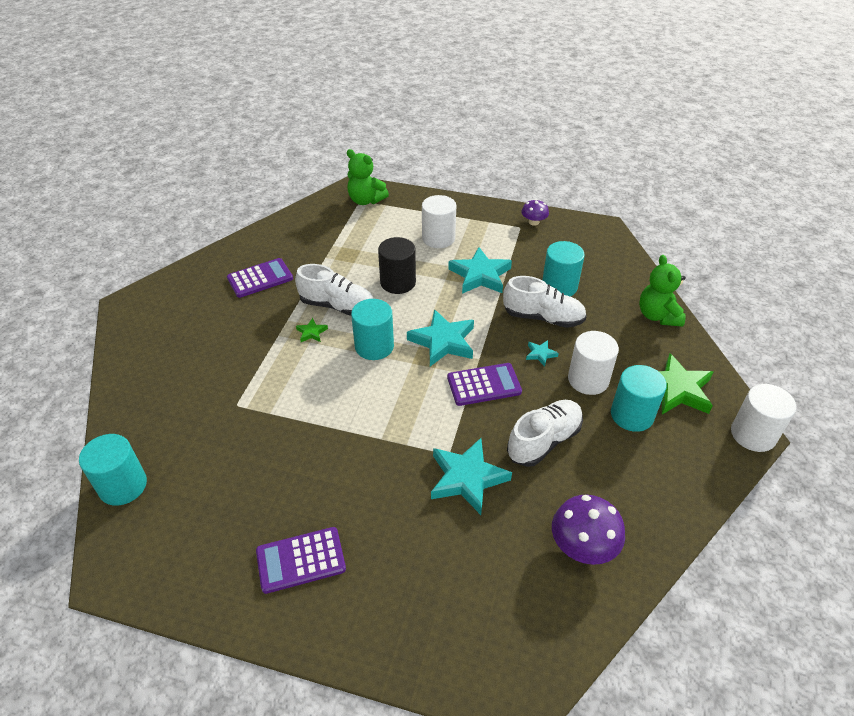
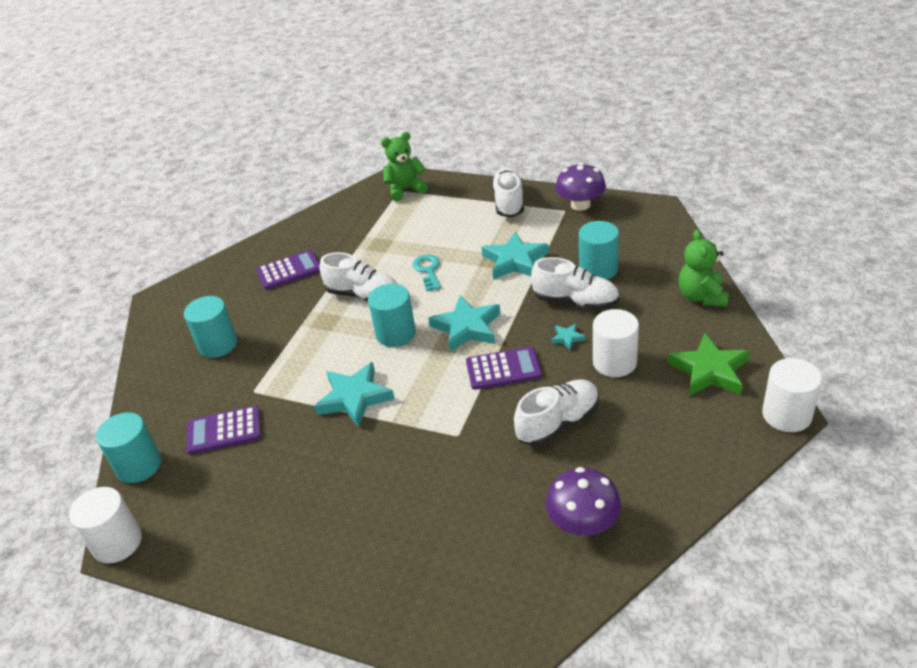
camera: 10 degrees right, 5 degrees down
purple calculator [256,527,346,594] -> purple calculator moved to [186,406,261,455]
green star [296,318,328,342] -> none
green teddy bear [347,149,389,205] -> green teddy bear turned 120 degrees clockwise [381,132,428,202]
black cylinder [378,237,416,294] -> turquoise key [413,254,441,291]
white cylinder [422,195,456,248] -> white cylinder moved to [69,487,142,564]
turquoise star [431,438,512,515] -> turquoise star moved to [314,362,395,427]
purple mushroom [522,199,549,226] -> purple mushroom [555,163,606,211], size x1.69
turquoise cylinder [611,365,667,432] -> turquoise cylinder moved to [184,296,237,358]
none -> white shoe [491,168,524,217]

